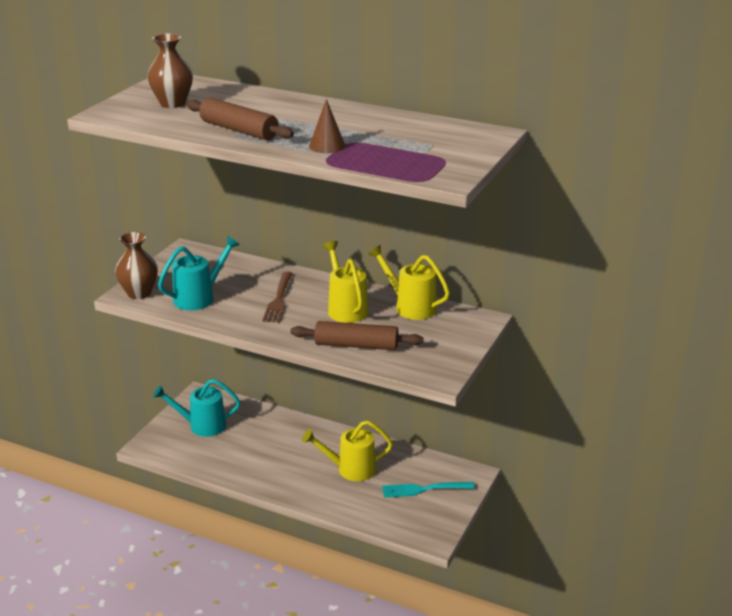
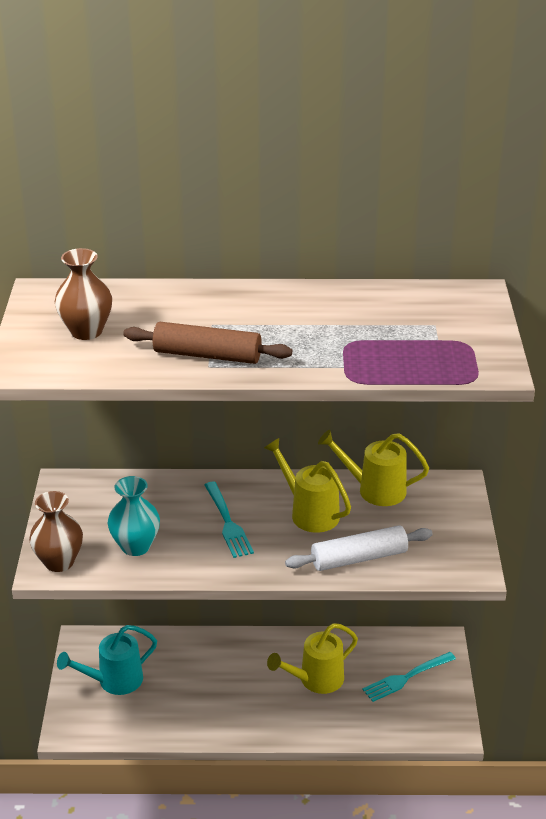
camera: 25 degrees left, 5 degrees up
turquoise watering can [158,236,240,310] -> turquoise vase [108,476,160,556]
brown fork [262,272,293,323] -> turquoise fork [205,482,254,558]
brown rolling pin [290,321,423,350] -> white rolling pin [285,525,433,571]
brown cone [309,99,345,153] -> none

